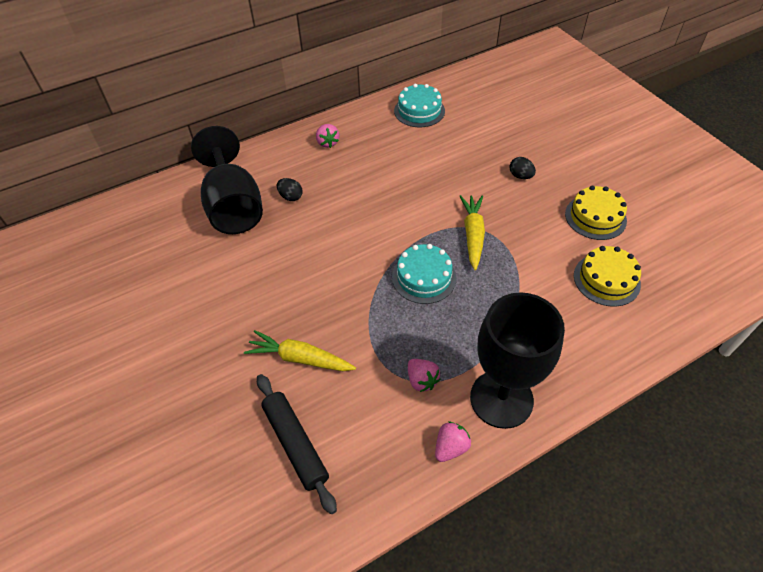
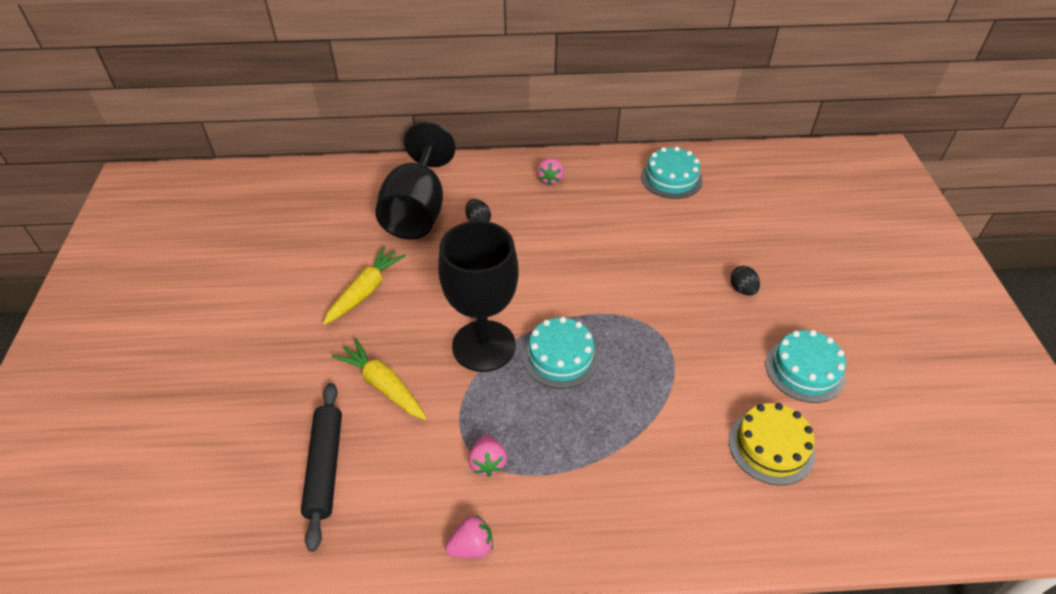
camera: 25 degrees right, 5 degrees down
yellow carrot [459,195,485,270] -> yellow carrot moved to [323,246,406,325]
black goblet [470,292,565,429] -> black goblet moved to [438,221,519,372]
yellow cake [565,186,627,240] -> turquoise cake [765,330,846,403]

